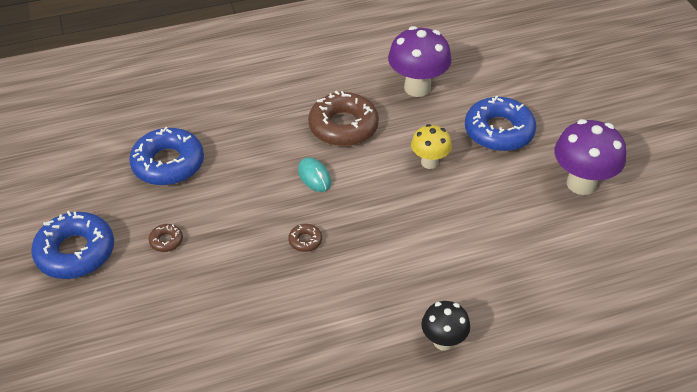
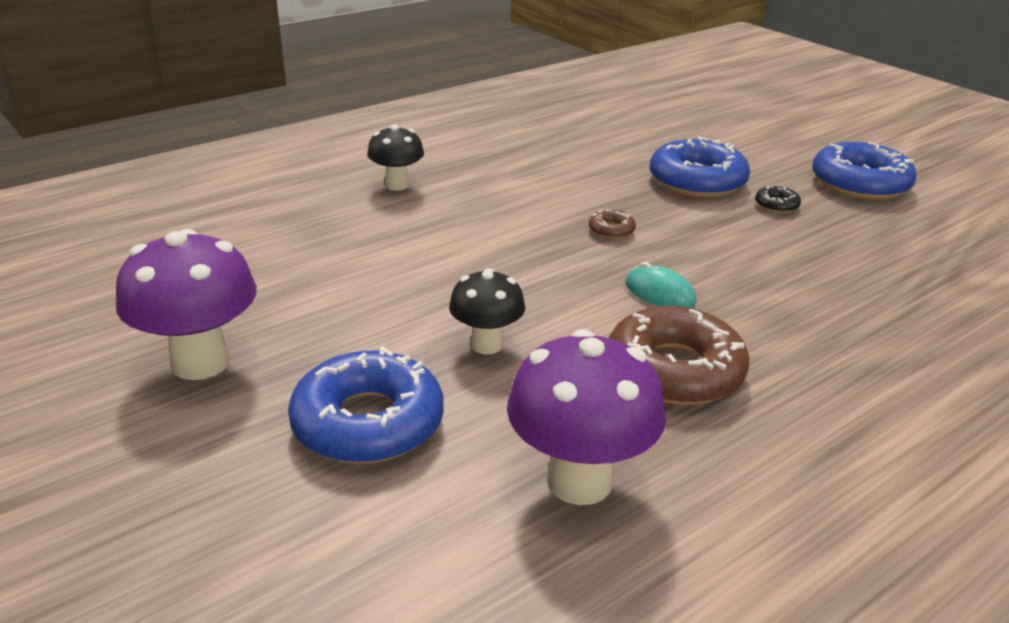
camera: 160 degrees right, 15 degrees down
blue donut [129,127,204,185] -> blue donut moved to [650,136,750,197]
brown donut [149,224,183,252] -> black donut [755,185,801,213]
yellow mushroom [411,124,452,169] -> black mushroom [449,268,525,354]

